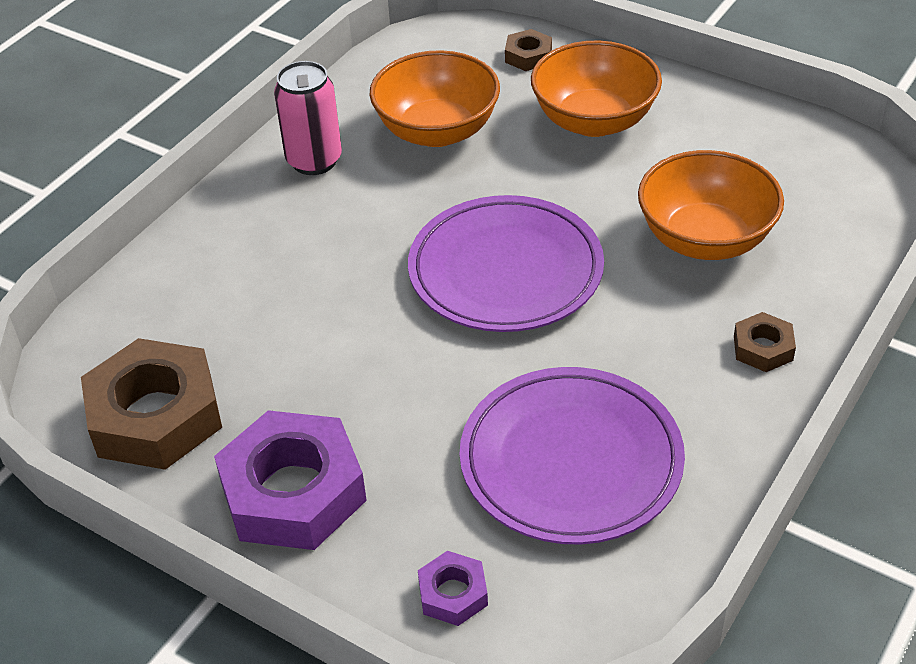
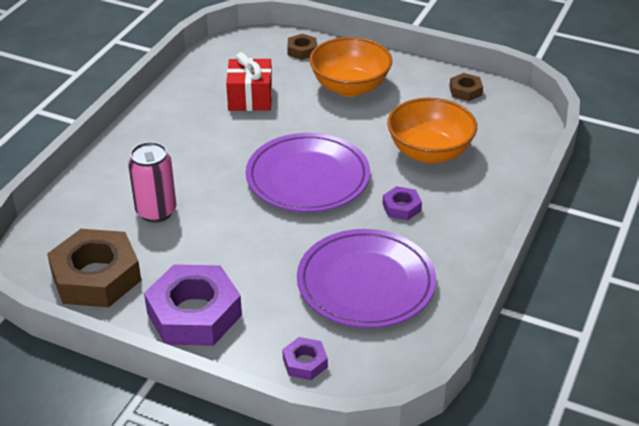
camera: 10 degrees left, 5 degrees down
pink can [274,61,342,175] -> pink can moved to [128,142,176,223]
orange bowl [369,50,500,147] -> red gift [226,52,272,111]
brown nut [734,312,796,372] -> brown nut moved to [449,73,483,101]
none -> purple nut [382,186,422,220]

